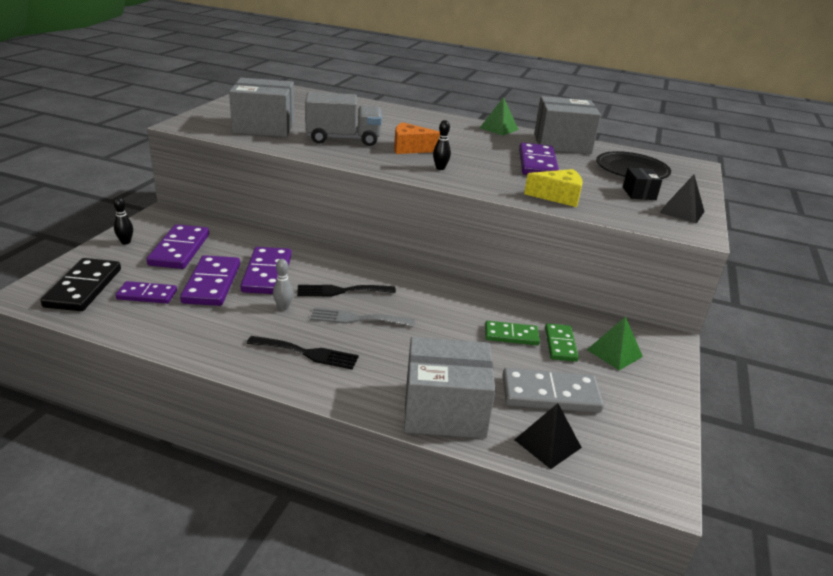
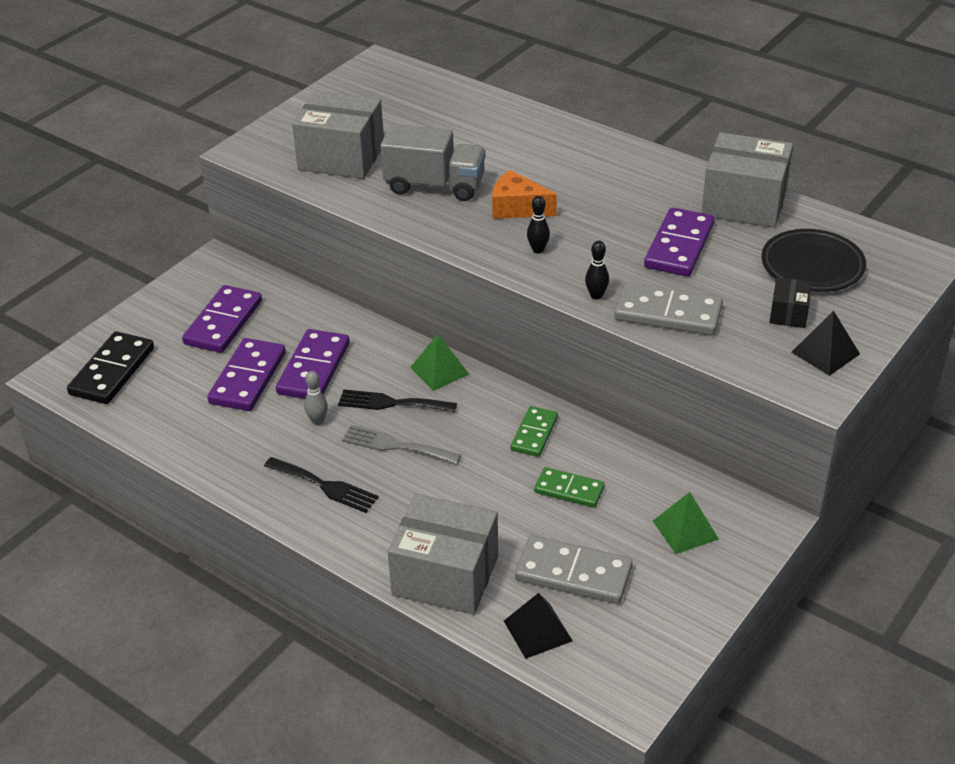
camera: 20 degrees right, 10 degrees up
black bowling pin [113,197,133,244] -> black bowling pin moved to [585,240,609,300]
purple domino [115,281,177,304] -> none
green pyramid [480,97,519,136] -> green pyramid moved to [410,334,469,391]
yellow cheese [524,169,582,207] -> grey domino [614,282,723,335]
green domino [545,323,579,362] -> green domino moved to [511,406,558,457]

